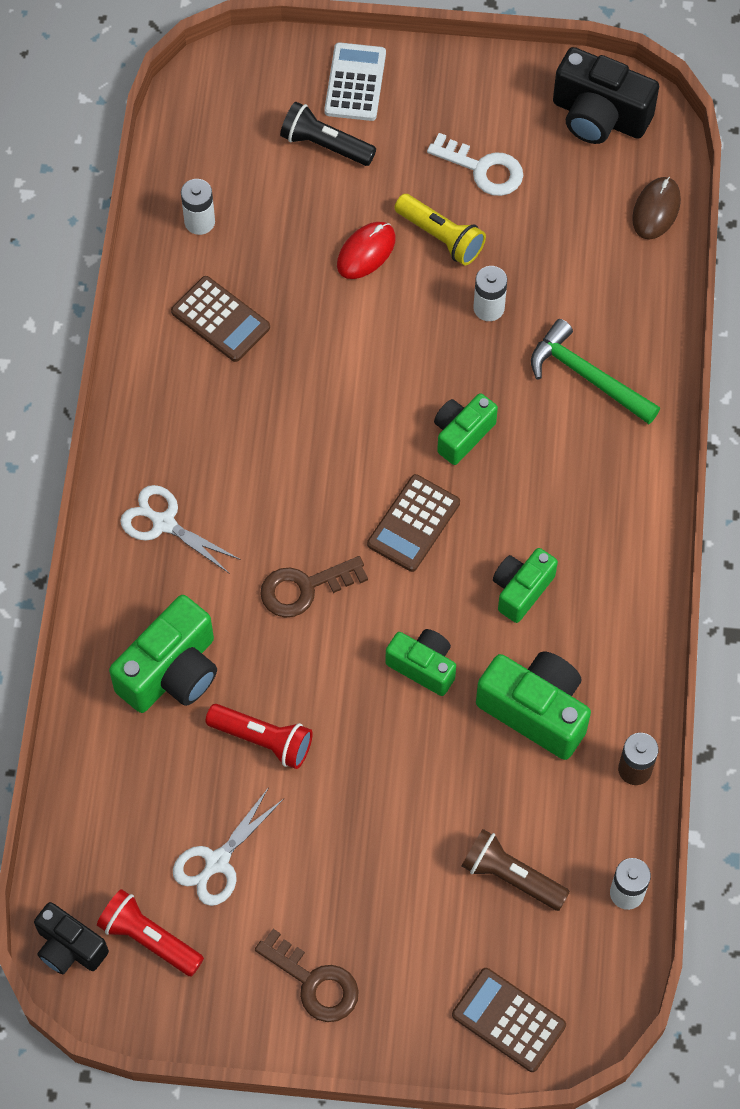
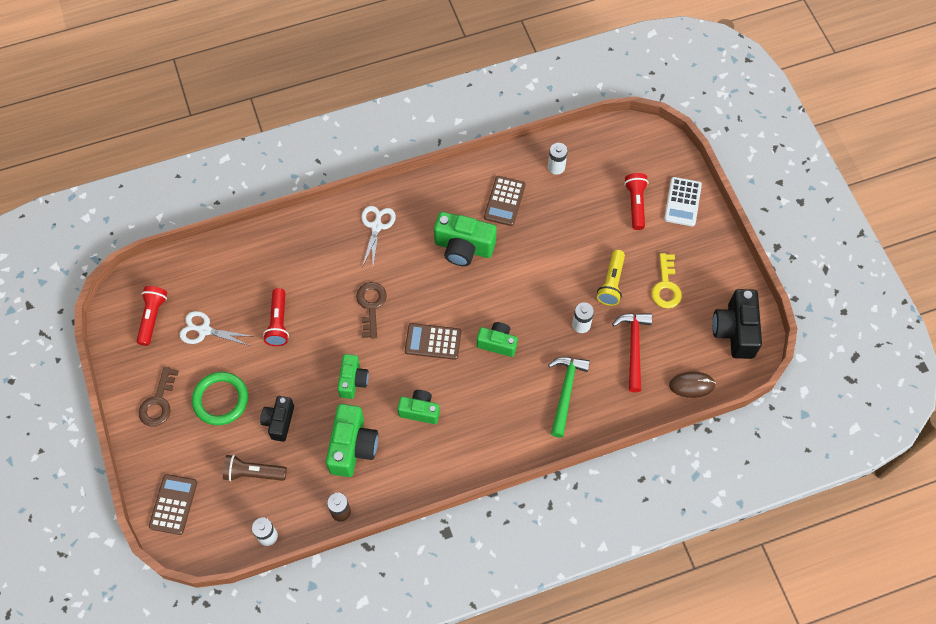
camera: 65 degrees right, 0 degrees up
black camera [34,902,109,974] -> black camera moved to [260,396,294,442]
green camera [109,595,217,713] -> green camera moved to [434,212,497,266]
brown key [260,556,368,617] -> brown key turned 45 degrees clockwise [356,282,387,339]
black flashlight [280,102,376,166] -> red flashlight [624,173,648,230]
white calculator [324,42,386,121] -> white calculator turned 120 degrees clockwise [664,177,702,226]
red mouse [337,222,396,279] -> none
white key [427,133,523,196] -> yellow key [651,253,682,308]
brown flashlight [462,829,570,911] -> brown flashlight turned 90 degrees counterclockwise [223,455,287,481]
none -> green ring [192,372,248,425]
none -> red hammer [612,313,652,392]

